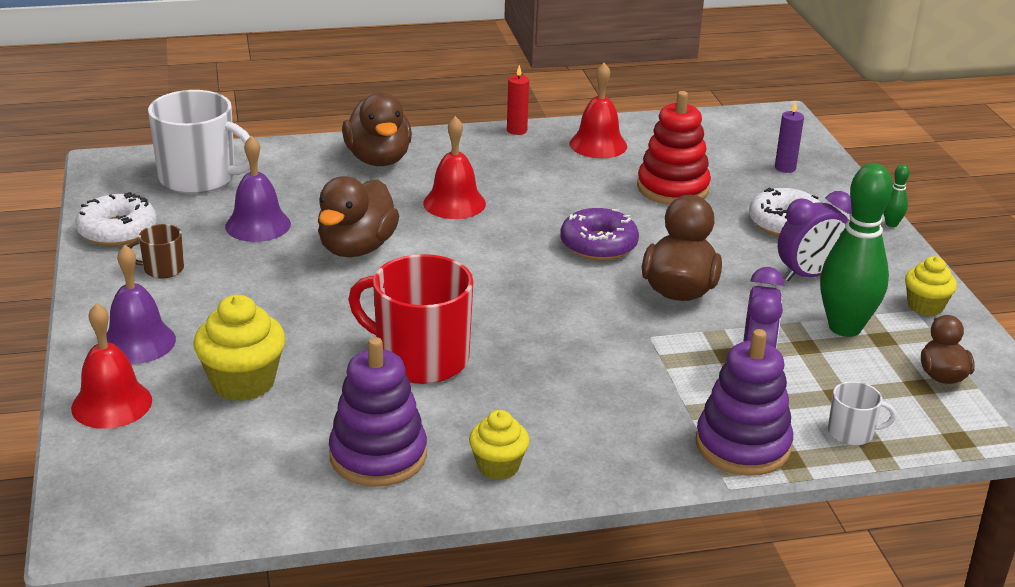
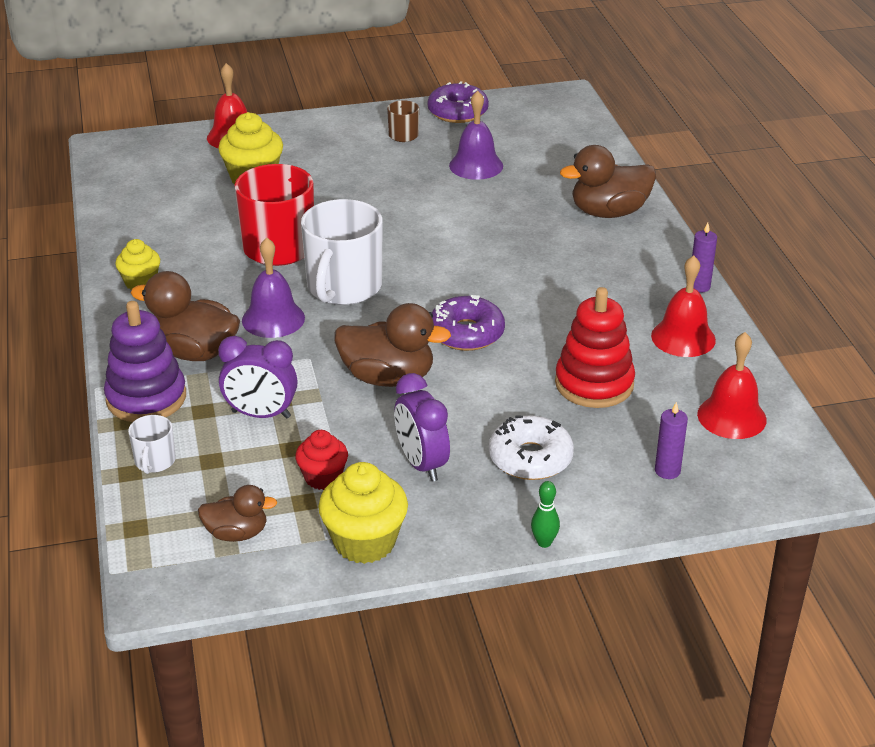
camera: 90 degrees right, 5 degrees up
white donut [75,192,157,246] -> purple donut [428,81,489,123]
purple bell [106,245,176,364] -> purple bell moved to [242,237,305,338]
white mug [148,90,250,194] -> white mug moved to [301,199,383,305]
brown duck [318,176,399,257] -> brown duck moved to [131,271,240,361]
purple stacking toy [329,337,427,487] -> none
red bell [423,116,486,219] -> red bell moved to [697,332,767,439]
red candle [507,65,529,135] -> purple candle [692,223,717,292]
green bowling pin [820,163,893,337] -> red cupcake [295,430,348,490]
yellow cupcake [905,256,957,316] -> yellow cupcake [318,462,408,564], size x1.60

